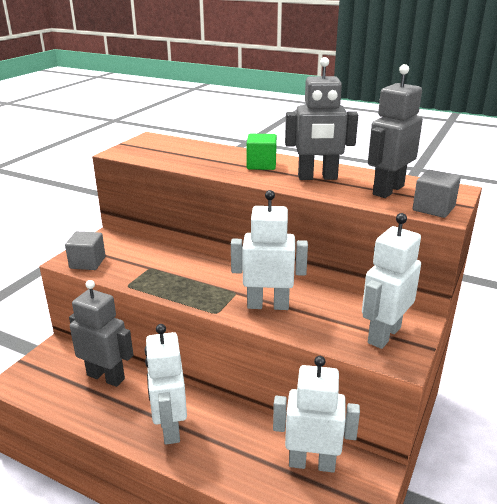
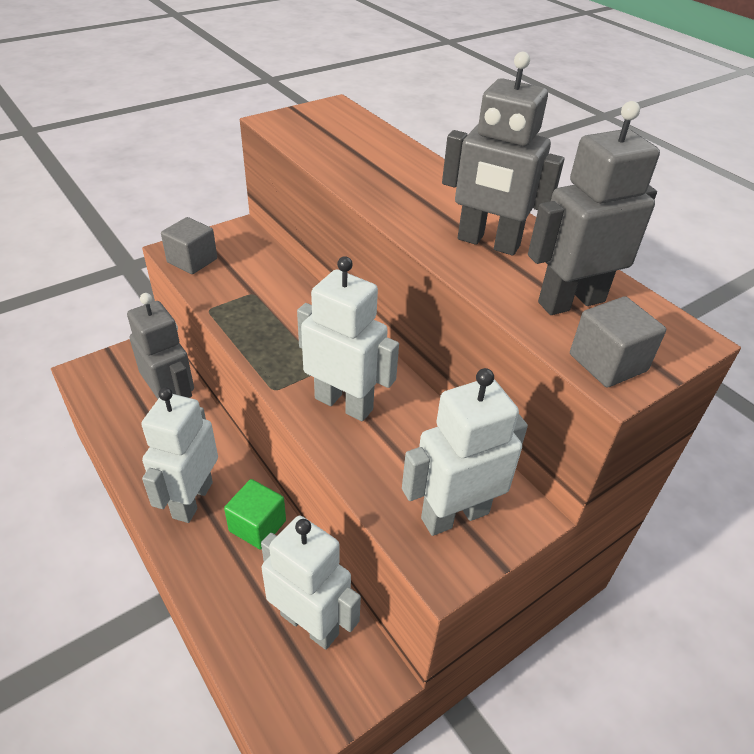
camera: 25 degrees right, 15 degrees up
green cube [246,134,277,170] -> green cube moved to [224,479,286,550]

